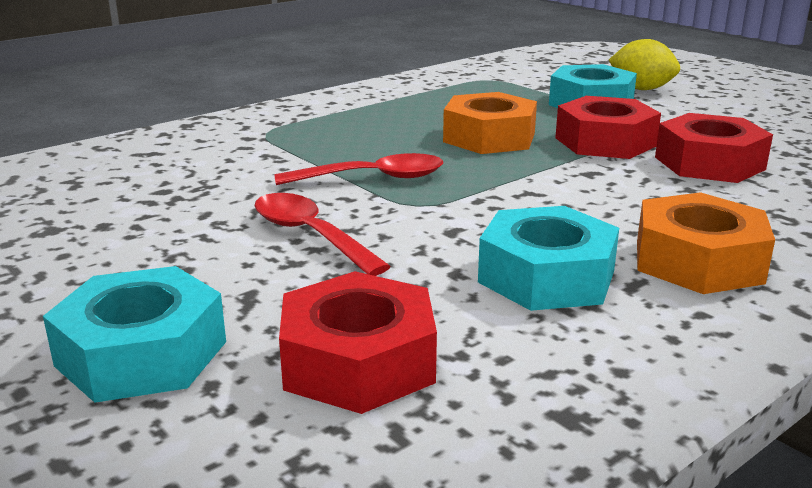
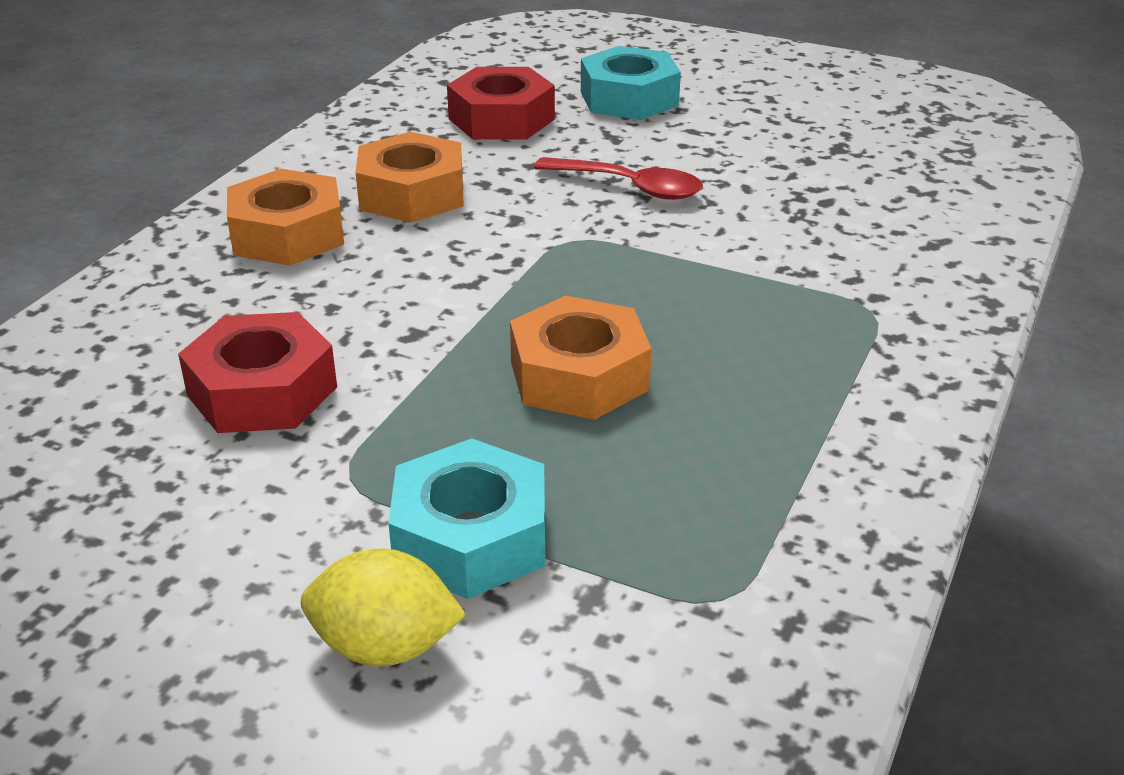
camera: 155 degrees right, 10 degrees up
red spoon [275,153,443,185] -> none
turquoise nut [478,206,619,311] -> orange nut [356,132,464,223]
red nut [555,96,661,159] -> none

